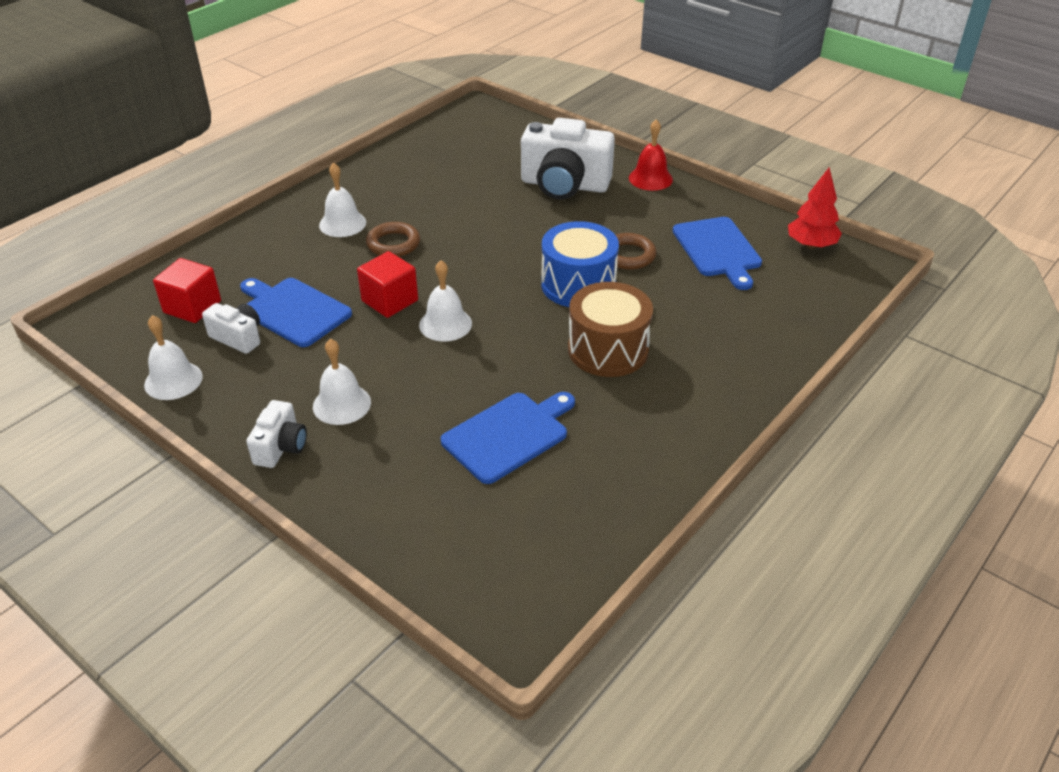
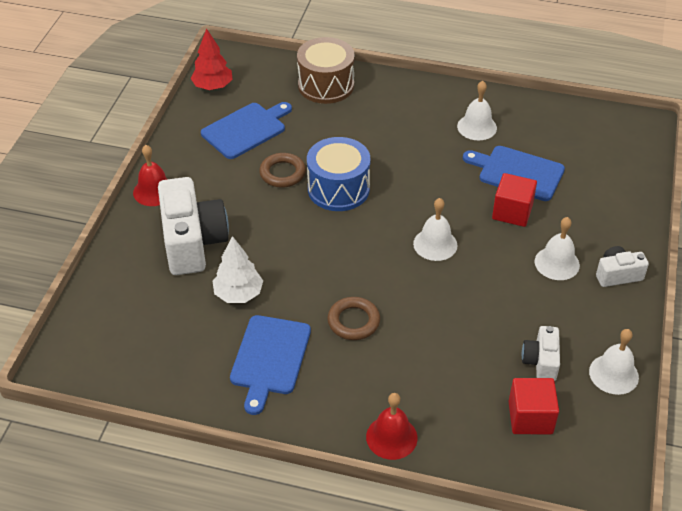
camera: 115 degrees left, 5 degrees up
blue cutting board [240,278,352,347] -> blue cutting board moved to [230,315,311,415]
white bell [319,163,366,237] -> white bell moved to [457,81,497,140]
red cube [357,251,418,318] -> red cube moved to [492,173,537,227]
brown drum [568,282,653,377] -> brown drum moved to [297,37,355,104]
none -> white tree [212,236,263,303]
none -> red bell [366,393,418,460]

